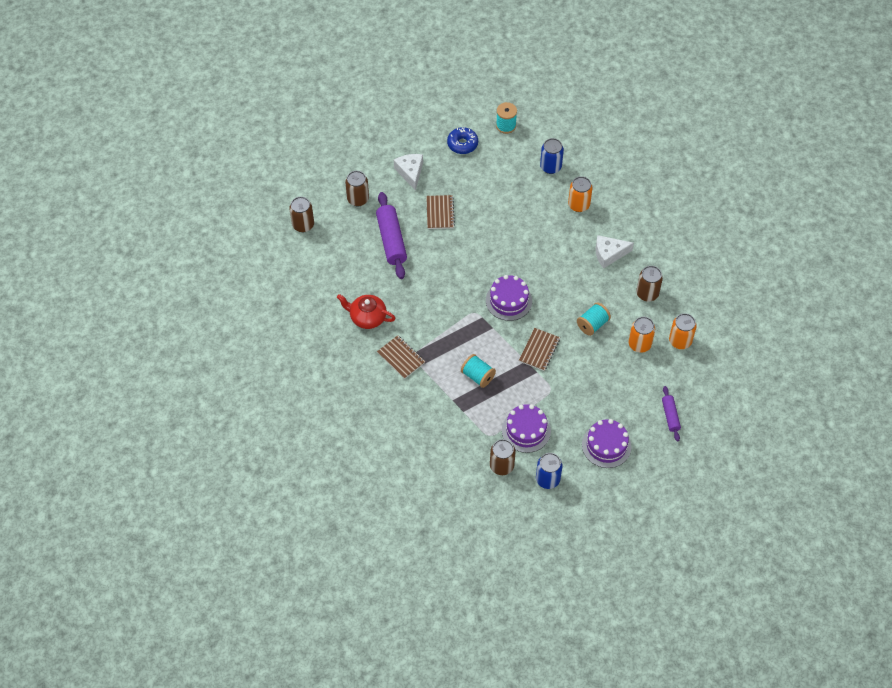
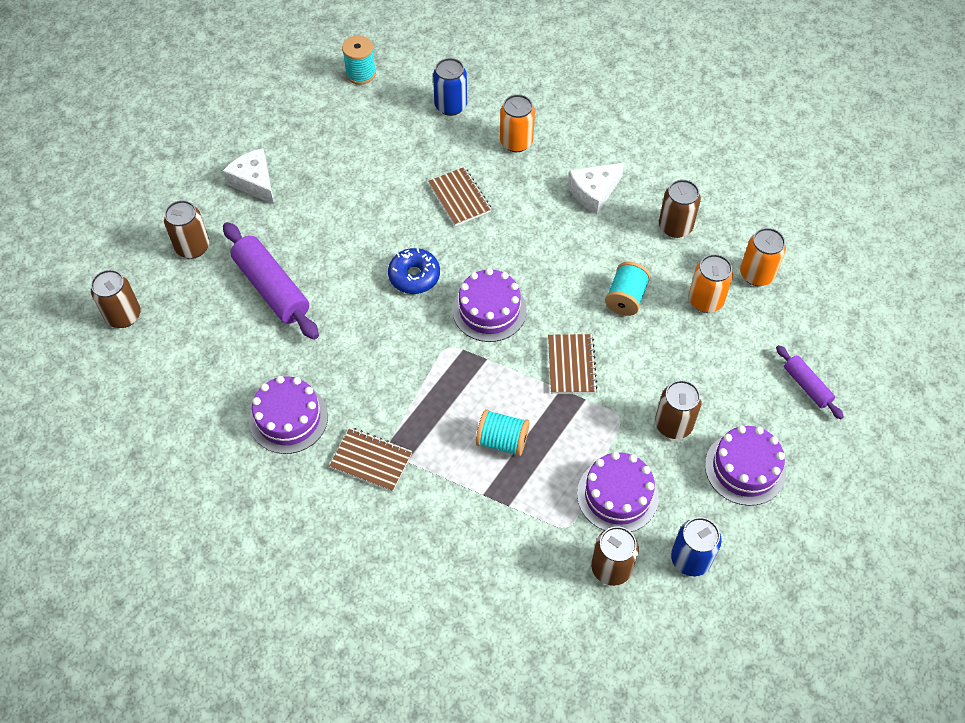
camera: 25 degrees left, 0 degrees up
red teapot [337,294,396,329] -> purple cake [249,376,328,454]
brown notebook [426,195,455,229] -> brown notebook moved to [428,167,492,226]
blue donut [447,127,478,154] -> blue donut moved to [388,248,440,294]
none -> brown can [655,380,702,439]

